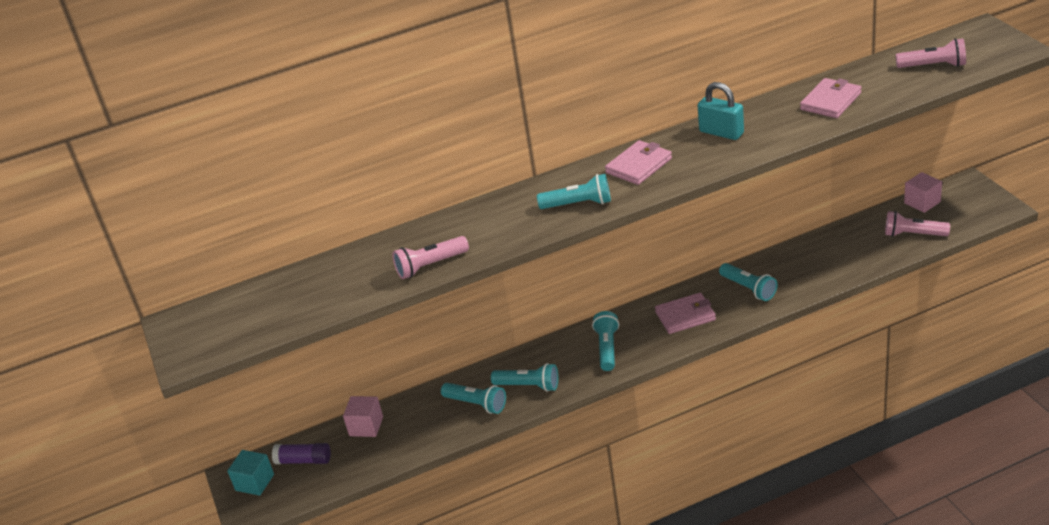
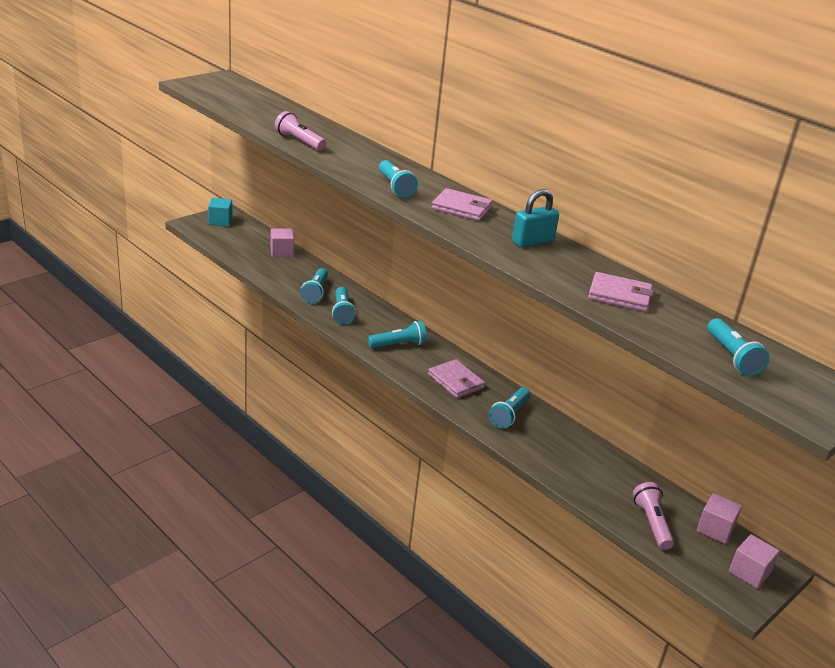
camera: 60 degrees right, 5 degrees down
purple glue stick [272,443,331,464] -> none
turquoise padlock [698,82,744,140] -> turquoise padlock turned 45 degrees clockwise [512,189,559,248]
pink flashlight [896,38,966,68] -> turquoise flashlight [708,318,769,376]
none -> pink cube [729,534,780,589]

